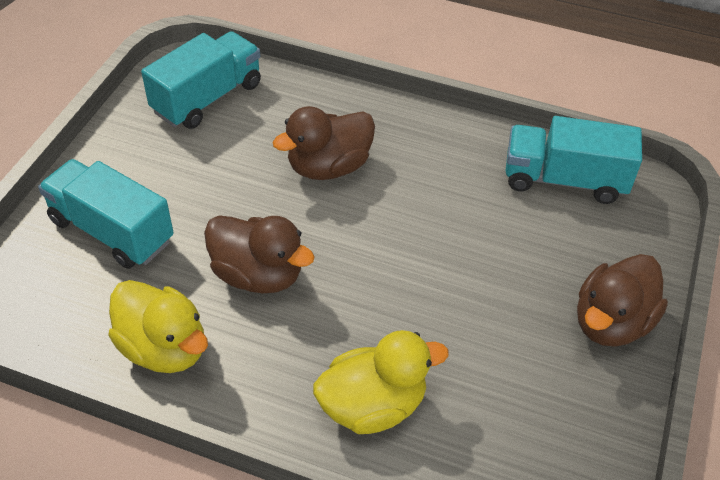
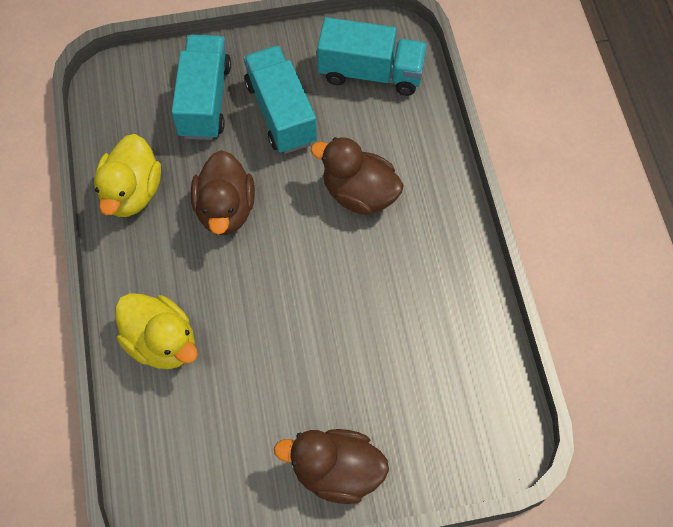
camera: 60 degrees right, 15 degrees up
turquoise truck [505,116,642,204] -> turquoise truck moved to [244,46,317,154]

